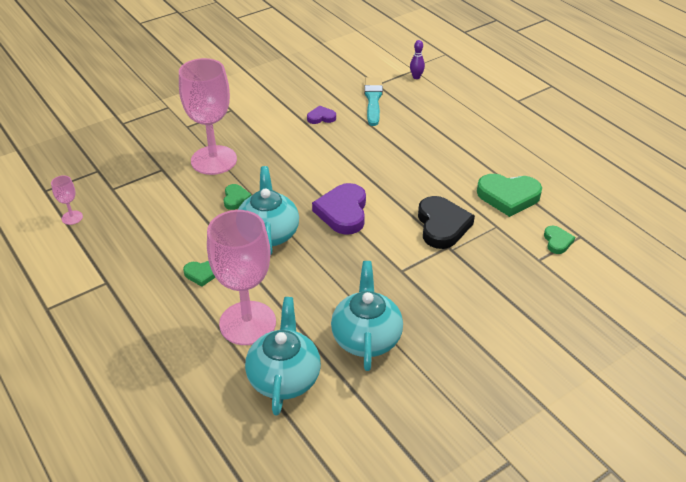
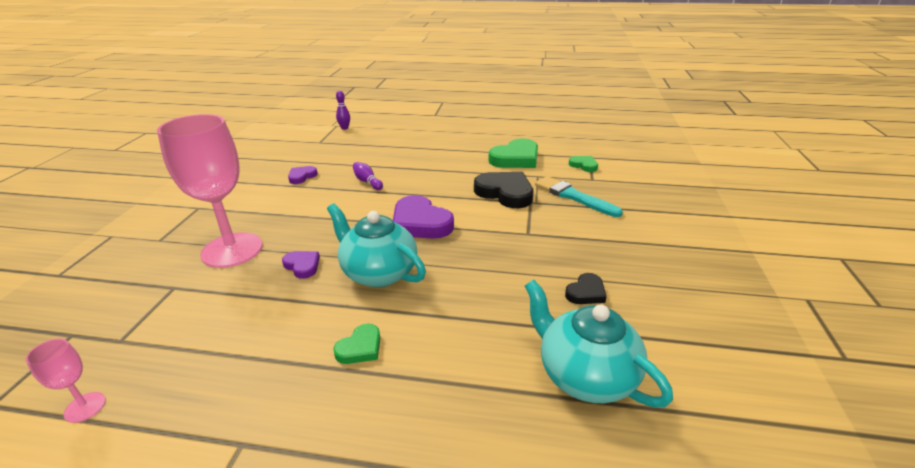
camera: 45 degrees left, 10 degrees down
pink goblet [207,210,276,345] -> none
green heart [224,184,252,210] -> purple heart [282,251,320,279]
turquoise teapot [331,261,403,371] -> black heart [565,273,607,304]
turquoise brush [364,77,383,126] -> turquoise brush moved to [535,176,623,217]
none -> purple bowling pin [353,162,383,190]

